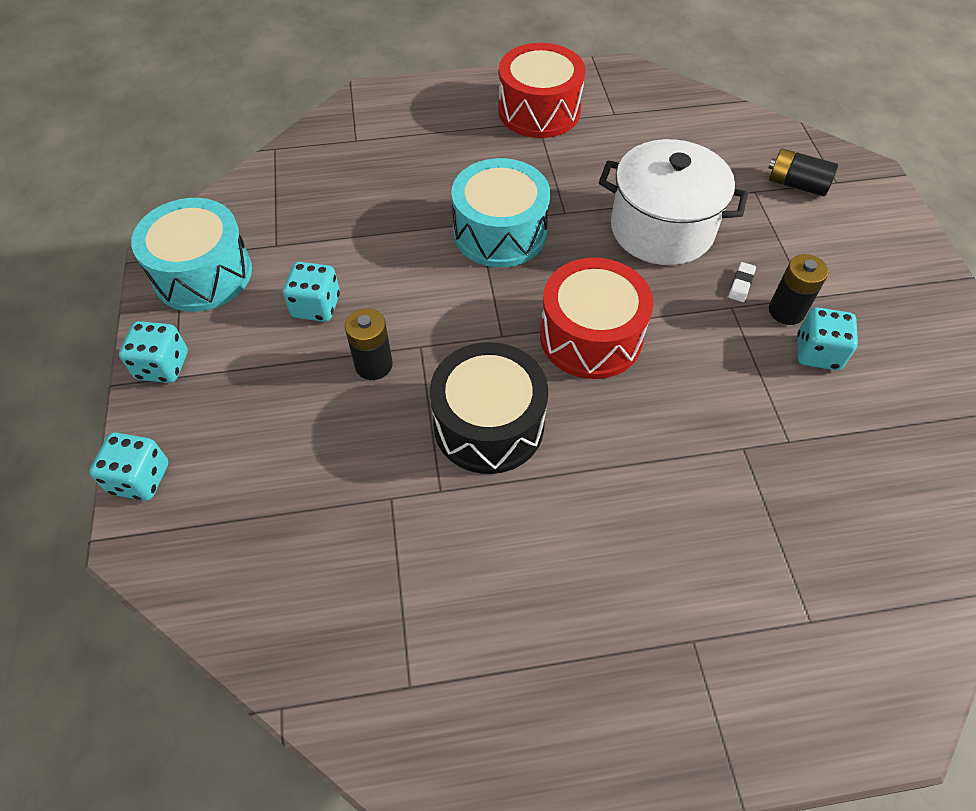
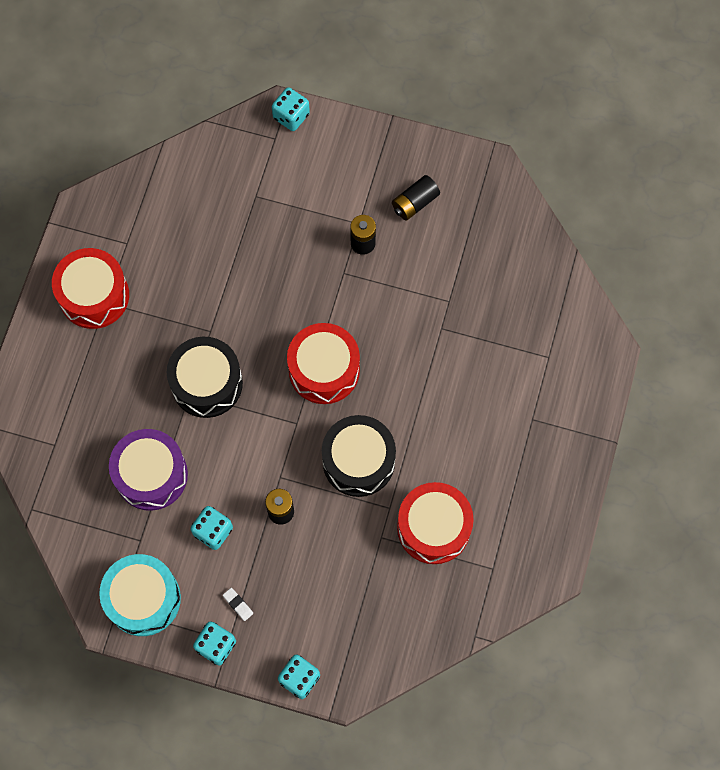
camera: 65 degrees left, 15 degrees up
turquoise drum [451,158,550,267] -> black drum [167,337,243,418]
white pot [599,139,748,265] -> none
white eraser [729,262,756,302] -> white eraser moved to [223,588,253,621]
black battery [768,148,838,196] -> black battery moved to [392,175,440,220]
turquoise dice [797,307,858,370] -> turquoise dice moved to [272,87,310,131]
none -> purple drum [109,429,188,511]
none -> red drum [397,482,474,564]

